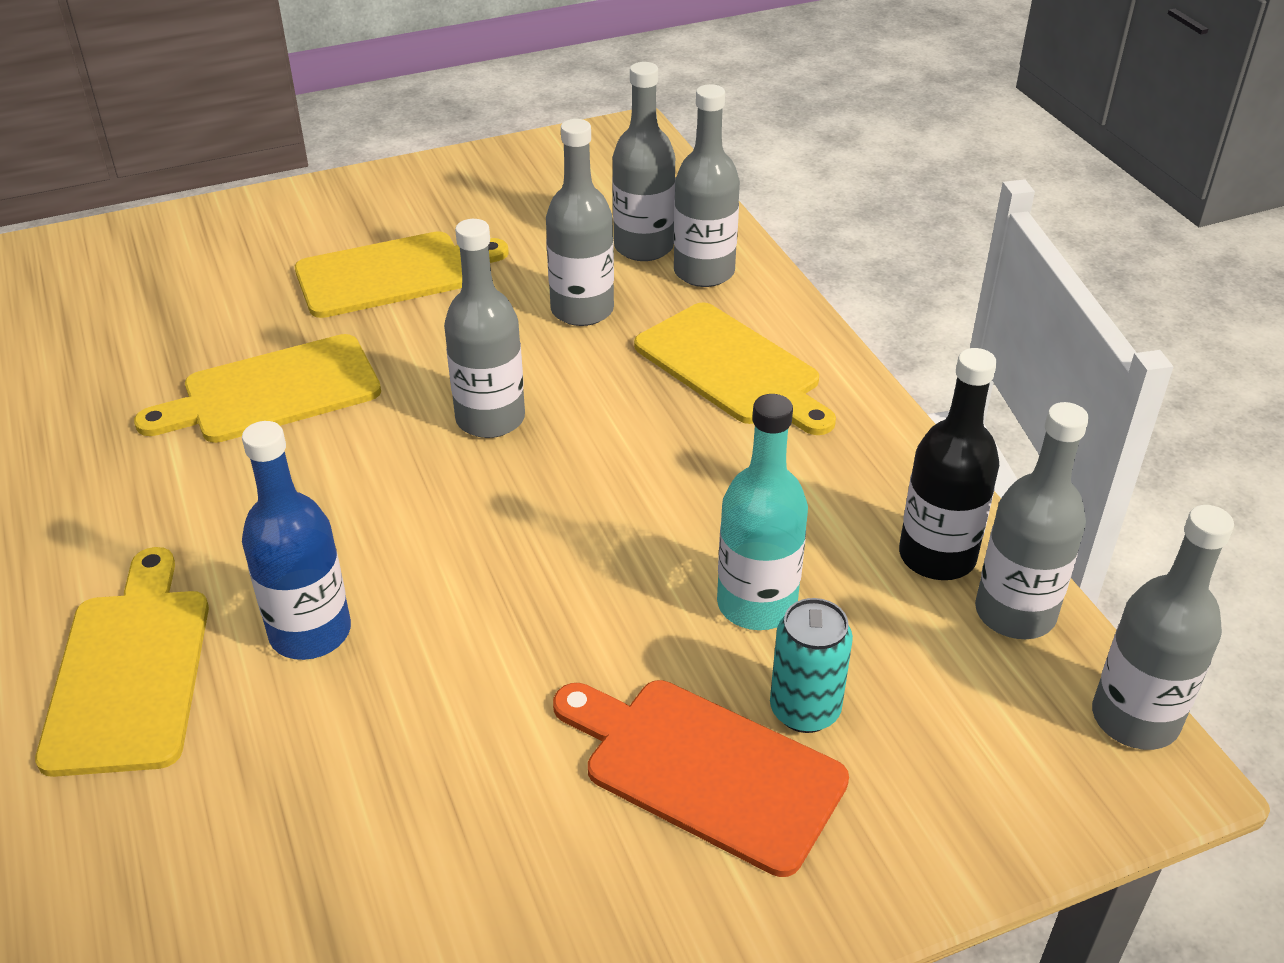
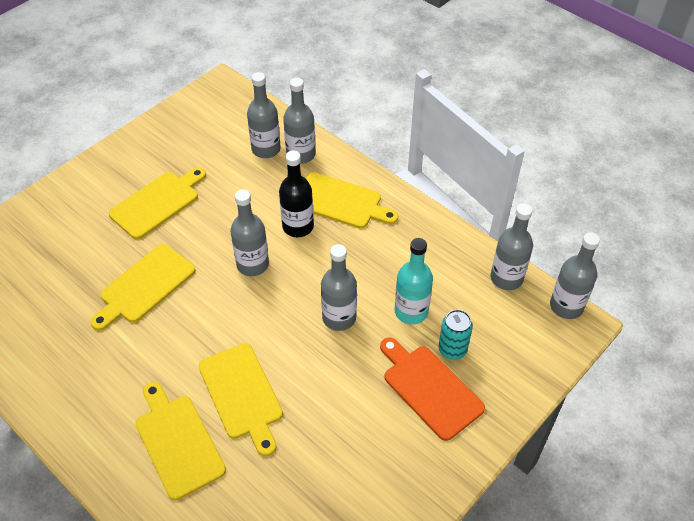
camera: 25 degrees left, 10 degrees up
blue bottle [242,421,351,660] -> yellow cutting board [199,343,283,456]
grey bottle [546,119,614,326] -> grey bottle moved to [321,244,357,331]
orange cutting board [553,680,849,877] -> orange cutting board turned 45 degrees clockwise [380,338,485,441]
black bottle [899,348,999,580] -> black bottle moved to [279,151,314,237]

